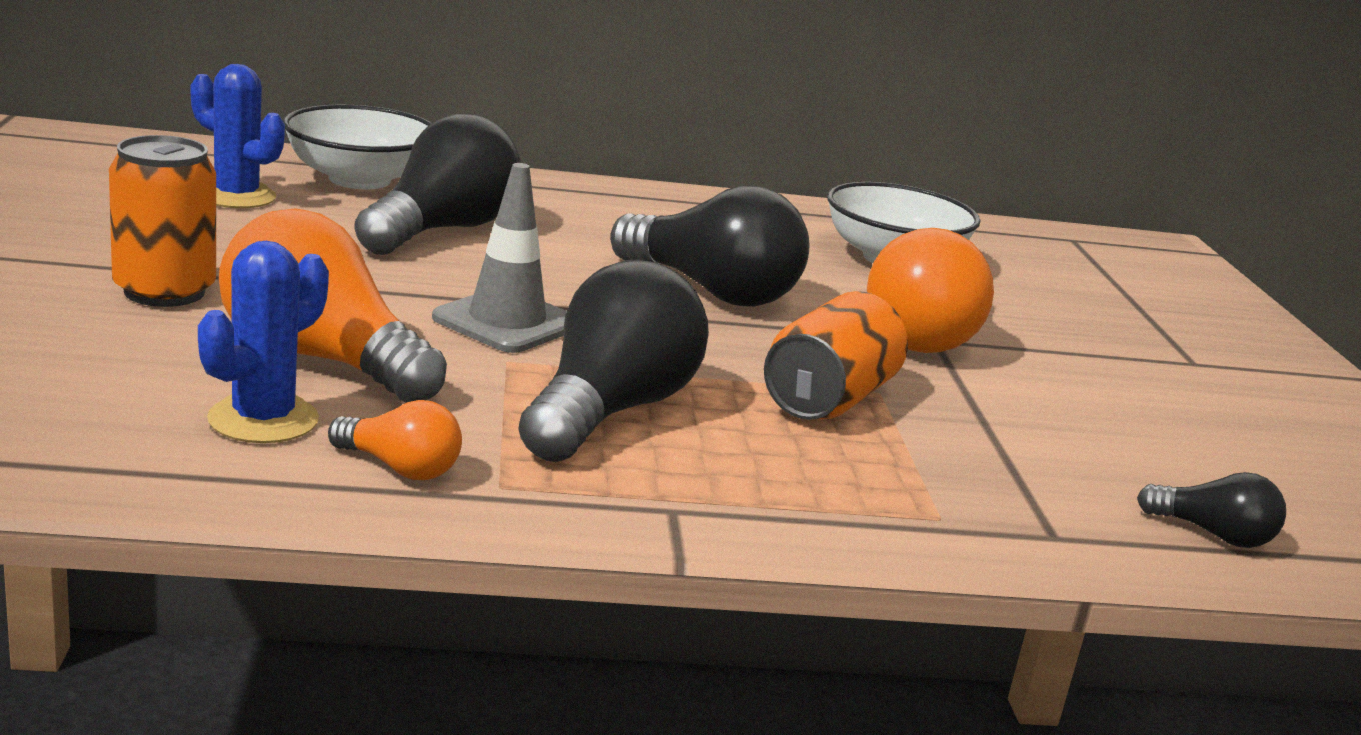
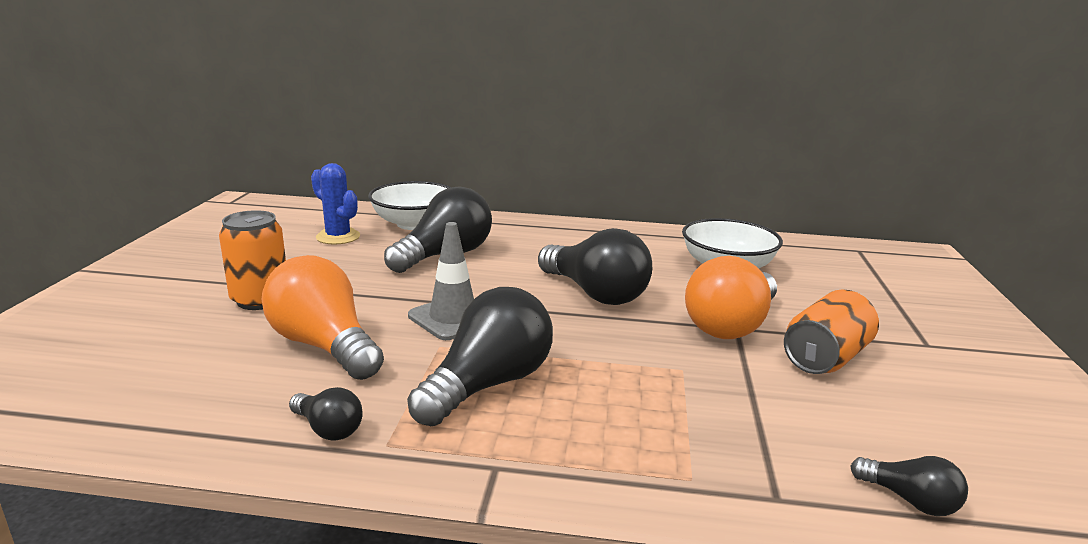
camera: 15 degrees right, 0 degrees up
blue cactus [198,241,329,443] -> none
orange light bulb [328,400,462,480] -> black light bulb [289,387,363,441]
orange can [764,291,908,420] -> orange can moved to [784,289,879,374]

